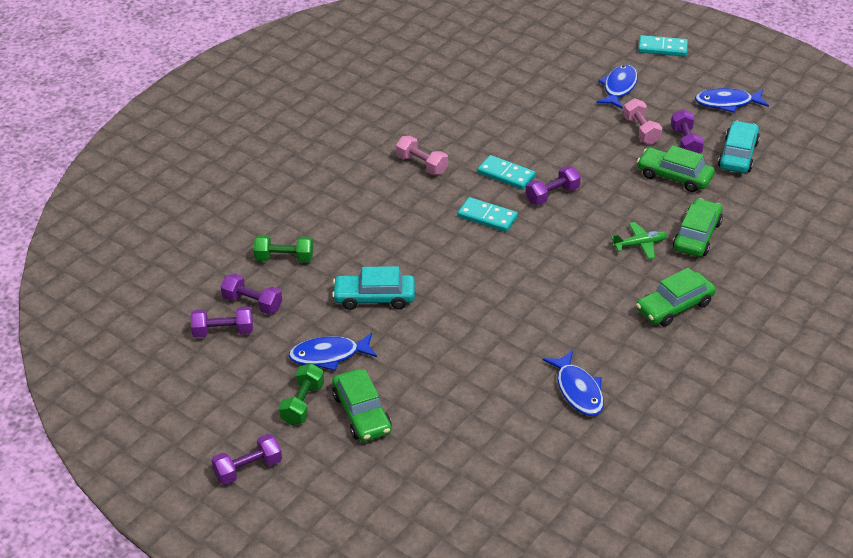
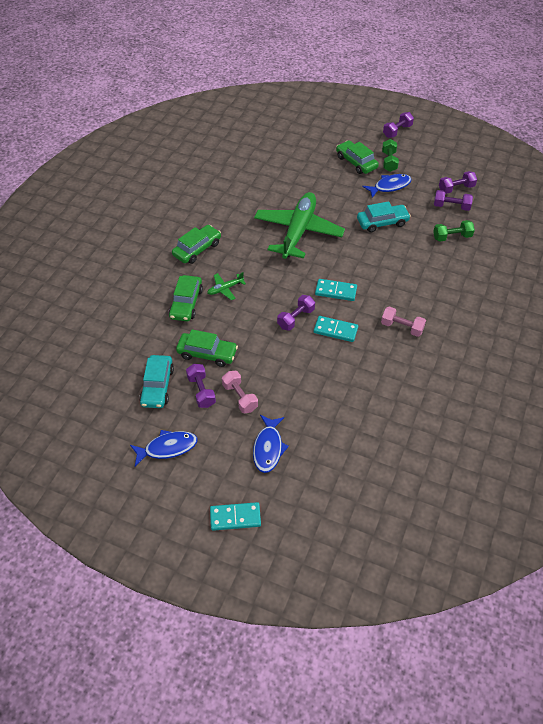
camera: 165 degrees right, 10 degrees up
blue fish [543,350,604,416] -> none
none -> green plane [254,192,345,259]

